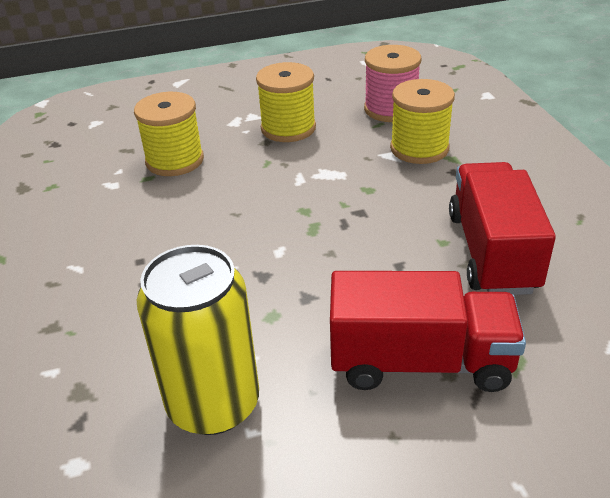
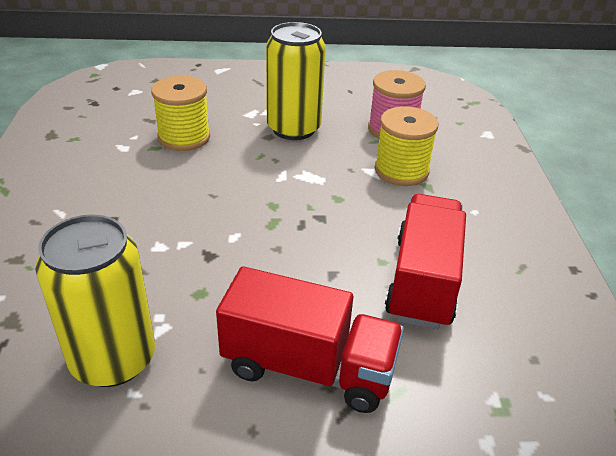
camera: 10 degrees right, 0 degrees up
yellow spool [256,62,316,142] -> yellow can [266,22,326,140]

